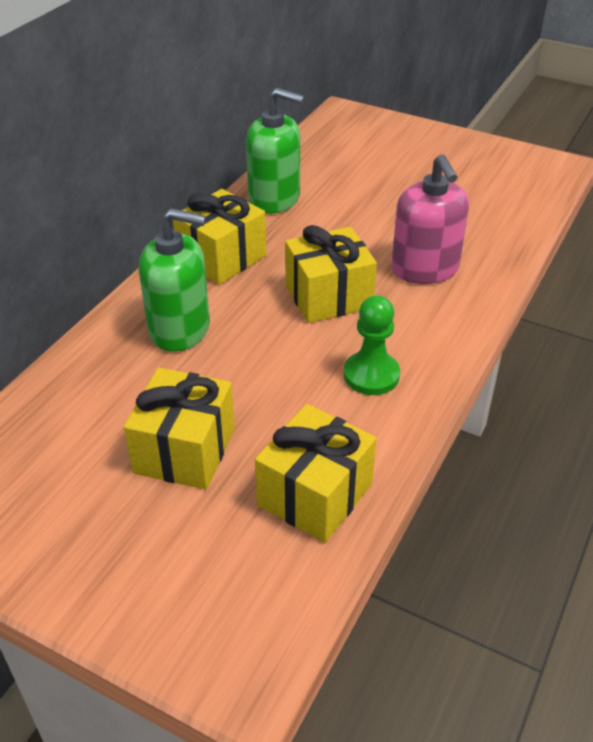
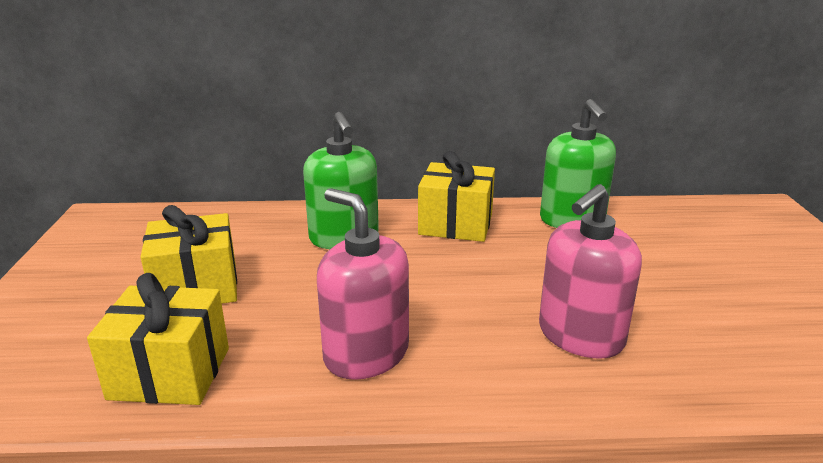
camera: 60 degrees right, 15 degrees down
yellow gift [285,225,377,323] -> none
green pawn [344,295,400,395] -> pink soap dispenser [317,188,409,380]

